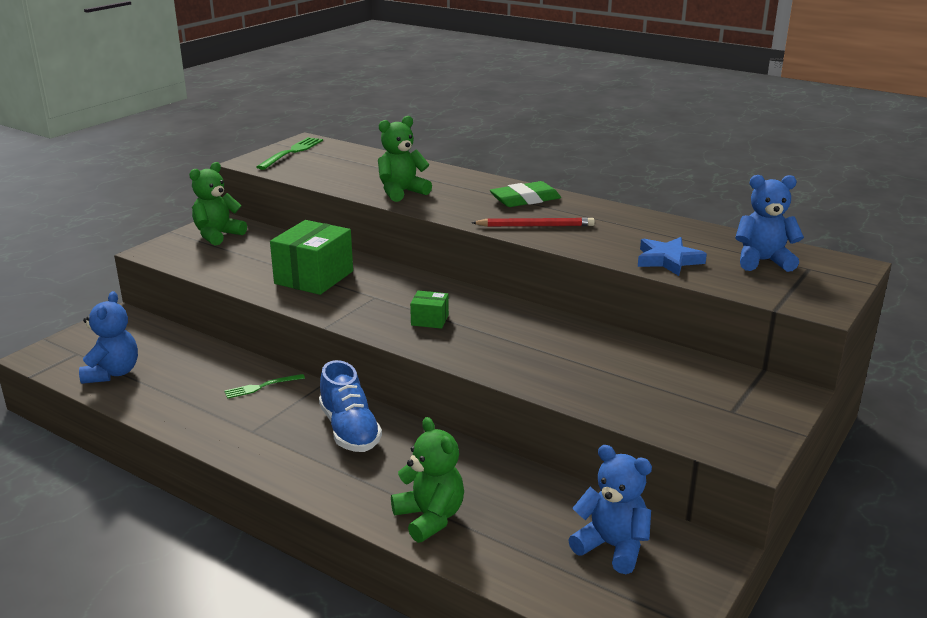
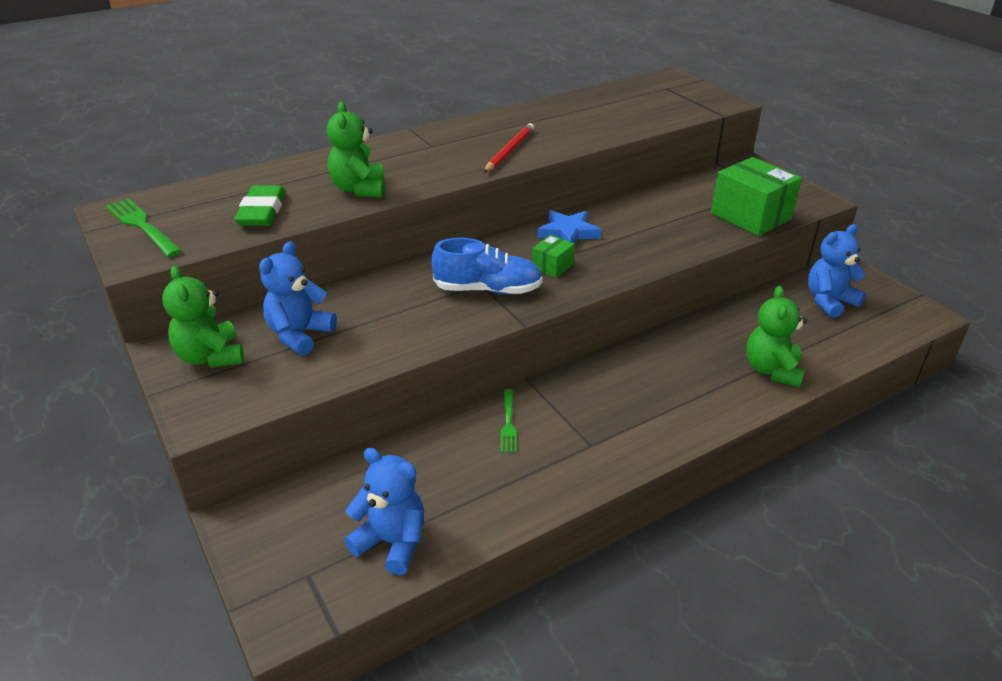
camera: 65 degrees left, 10 degrees up
green box [270,220,353,295] -> green box moved to [711,157,802,236]
blue shoe [319,360,382,452] -> blue shoe moved to [431,238,542,294]
green teddy bear [391,417,464,543] -> green teddy bear turned 75 degrees counterclockwise [746,286,807,387]
green eraser [490,181,561,207] -> green eraser moved to [234,185,286,226]
blue star [638,237,707,276] -> blue star moved to [537,210,602,243]
blue teddy bear [735,175,804,272] -> blue teddy bear moved to [259,241,337,355]

